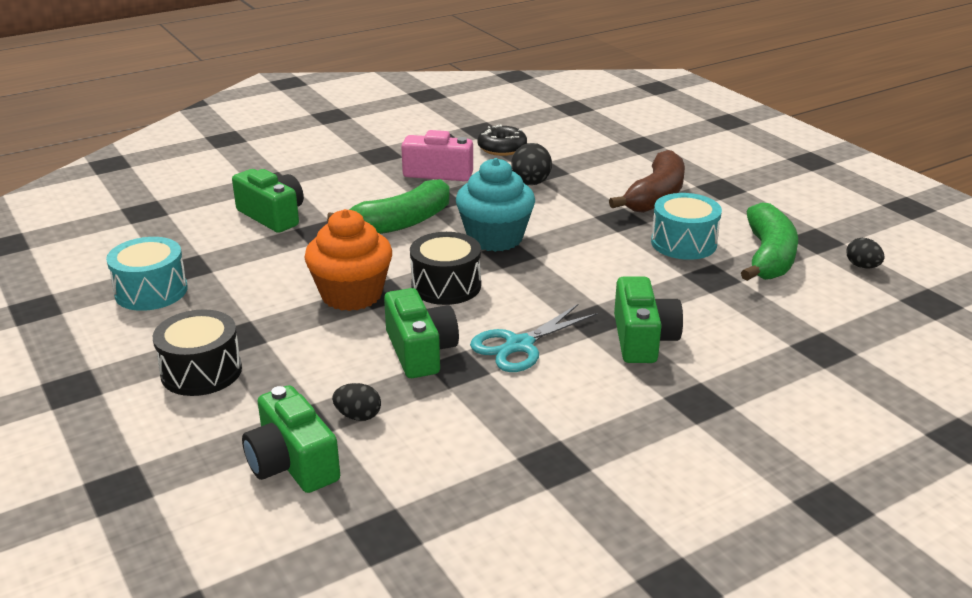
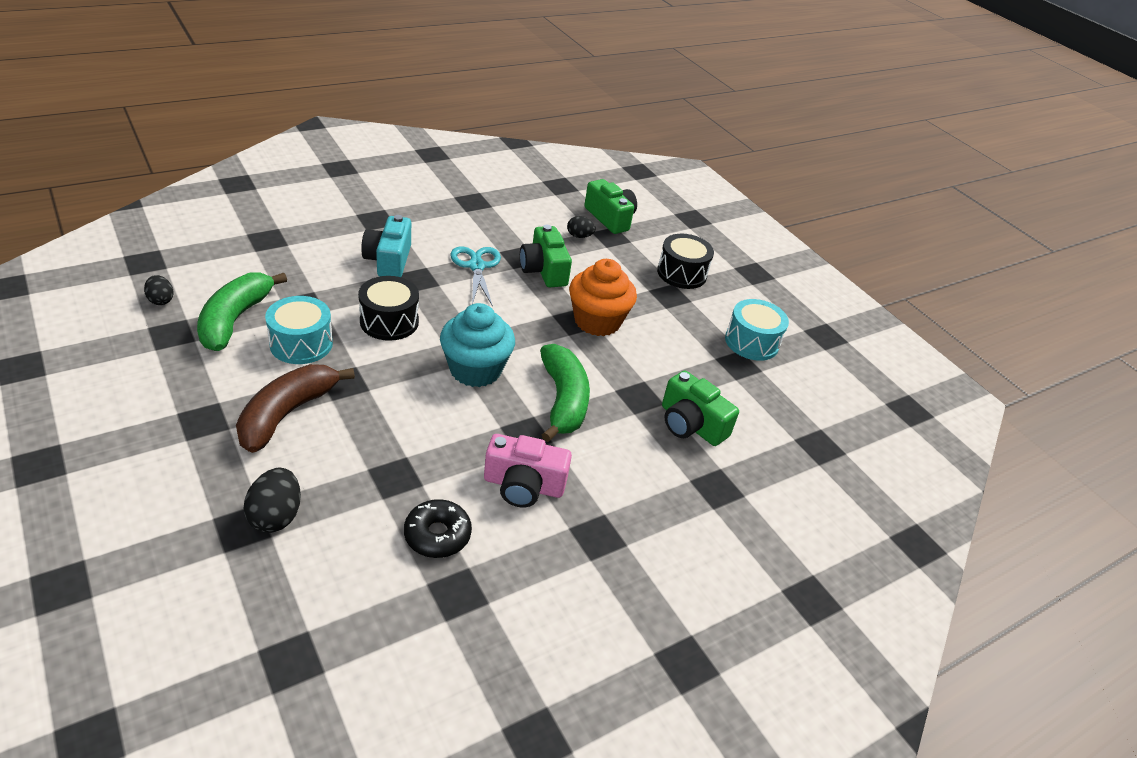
camera: 175 degrees right, 10 degrees up
green banana [327,179,450,234] -> green banana turned 120 degrees clockwise [540,344,590,442]
black drum [410,232,481,305] -> black drum moved to [358,276,419,341]
turquoise scissors [470,304,598,372] -> turquoise scissors turned 60 degrees counterclockwise [451,247,501,307]
black egg [511,143,552,185] -> black egg moved to [243,468,301,533]
green camera [614,277,683,363] -> turquoise camera [361,215,411,277]

